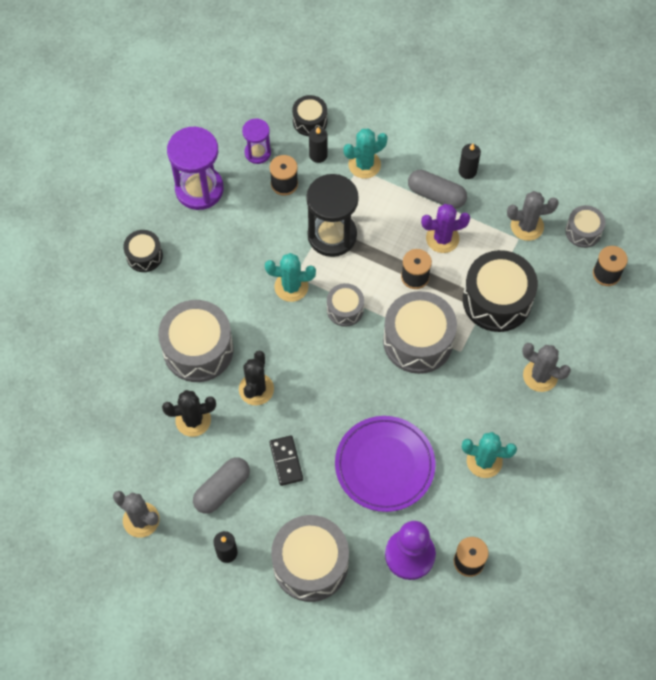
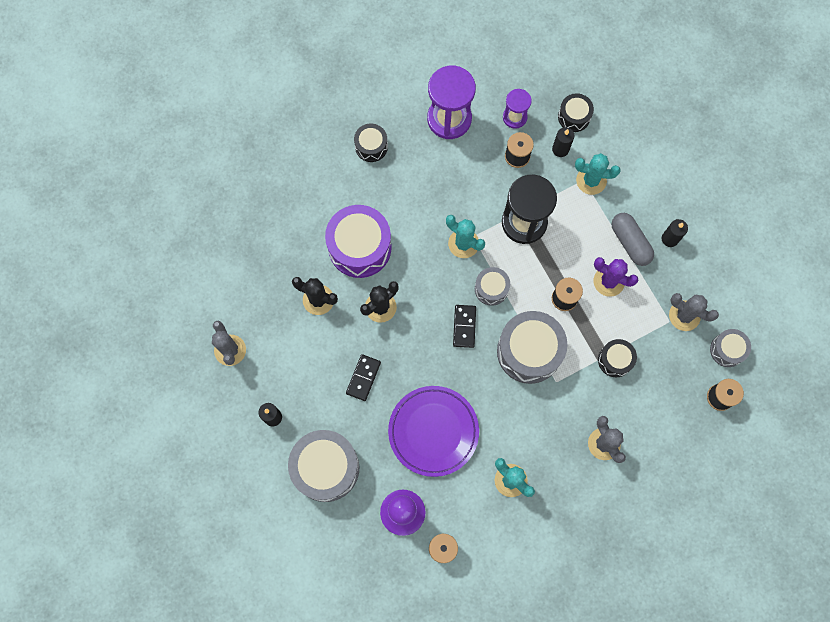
camera: 35 degrees right, 10 degrees up
grey drum [158,300,234,382] -> purple drum [325,205,392,278]
grey capsule [193,457,250,514] -> none
black drum [463,250,538,332] -> black drum [598,339,637,377], size x0.53
none -> black domino [453,305,476,348]

